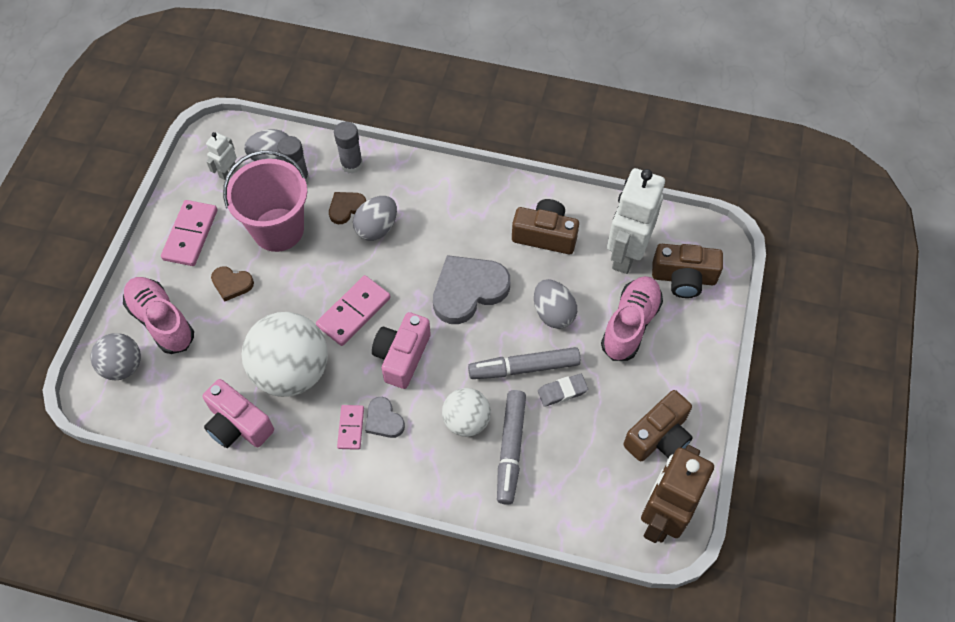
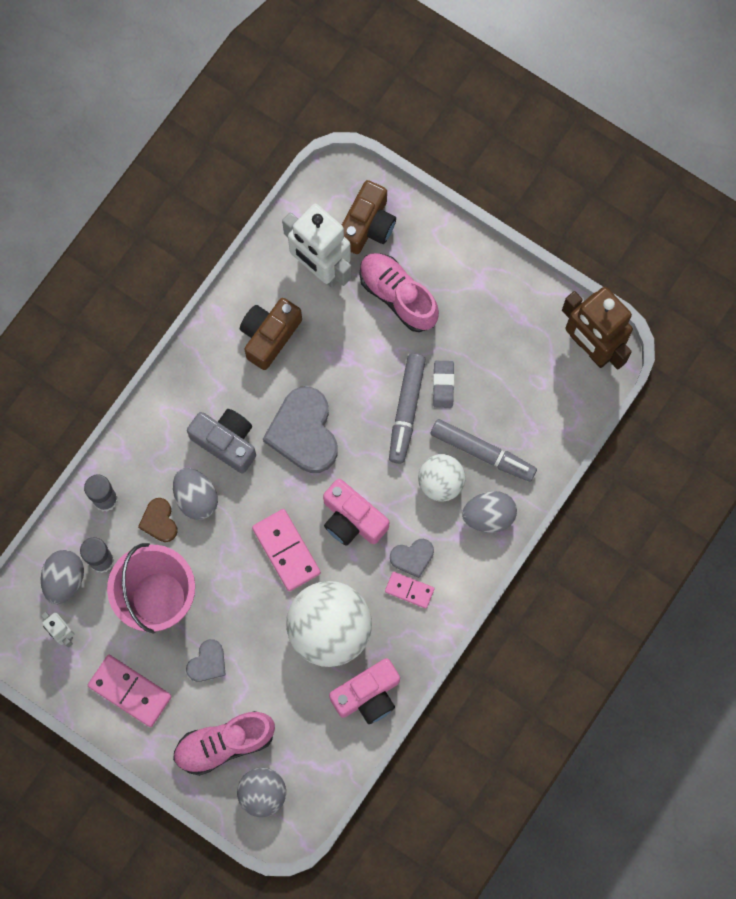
camera: 70 degrees left, 15 degrees up
brown heart [211,267,254,301] -> grey heart [186,639,226,682]
grey egg [534,279,577,329] -> grey egg moved to [462,491,517,533]
brown camera [623,390,693,461] -> none
none -> grey camera [187,409,256,473]

